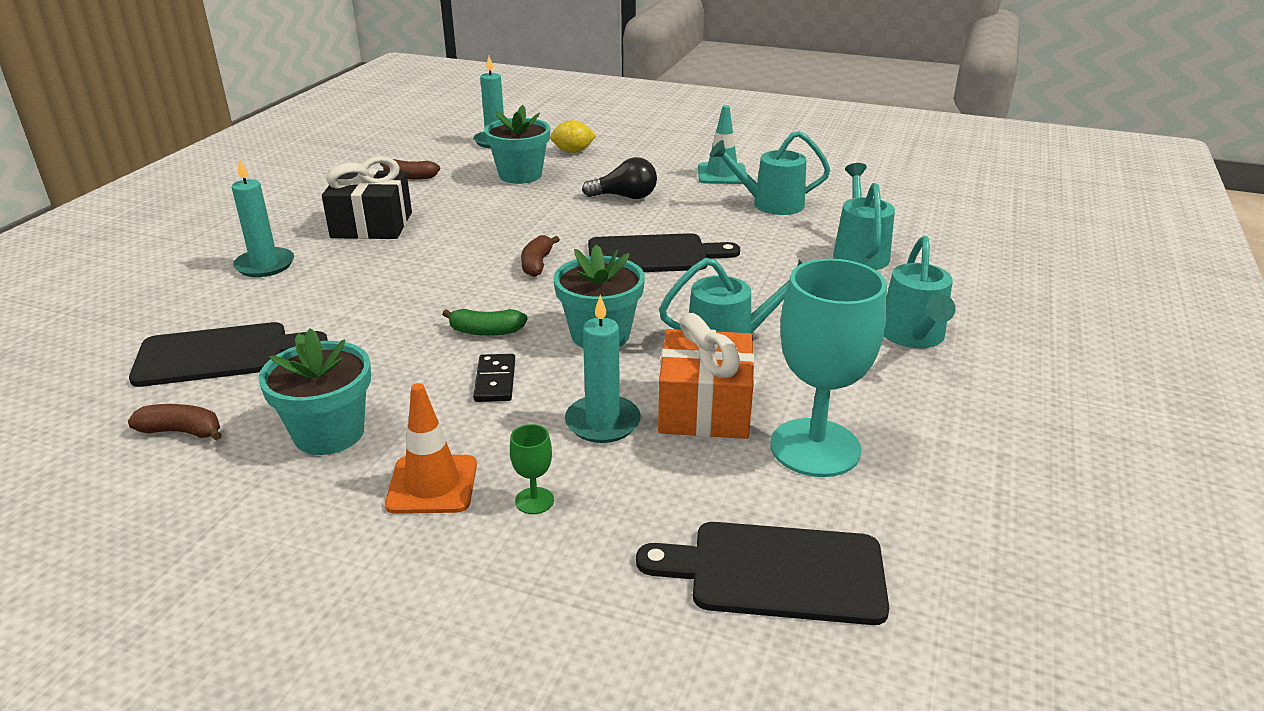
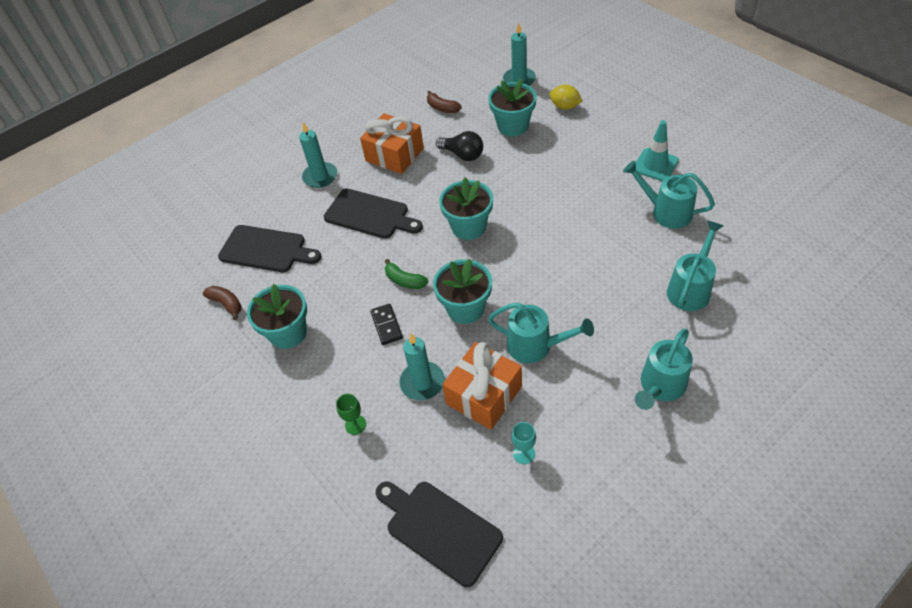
camera: 35 degrees right, 20 degrees up
black gift [322,156,412,239] -> orange gift [360,113,424,174]
orange traffic cone [385,383,477,514] -> none
black domino [473,354,515,402] -> black domino turned 45 degrees counterclockwise [370,304,403,345]
brown banana [521,235,560,277] -> turquoise flower pot [439,177,493,240]
black light bulb [582,157,657,199] -> black light bulb moved to [436,131,483,161]
black cutting board [588,233,740,272] -> black cutting board moved to [324,189,423,239]
turquoise goblet [770,259,887,477] -> turquoise goblet [511,422,536,464], size x0.40

